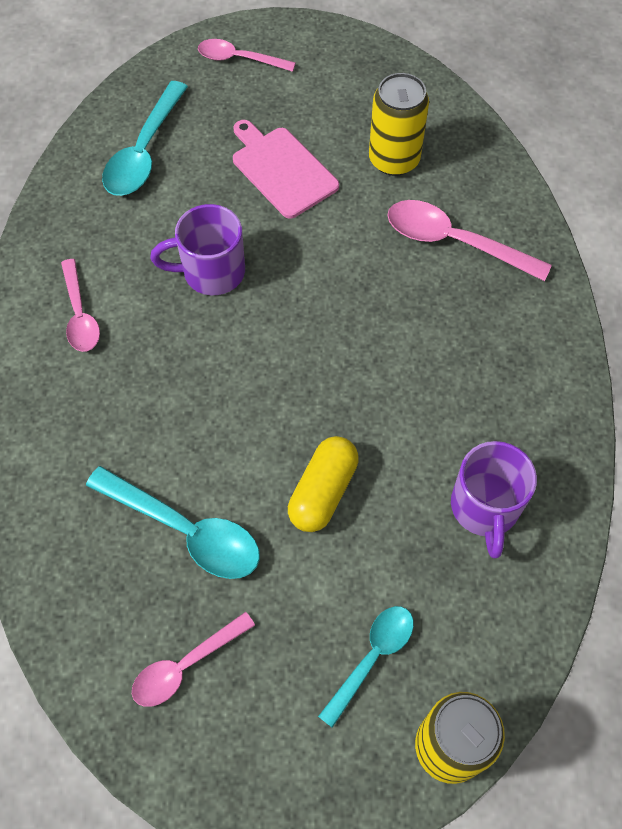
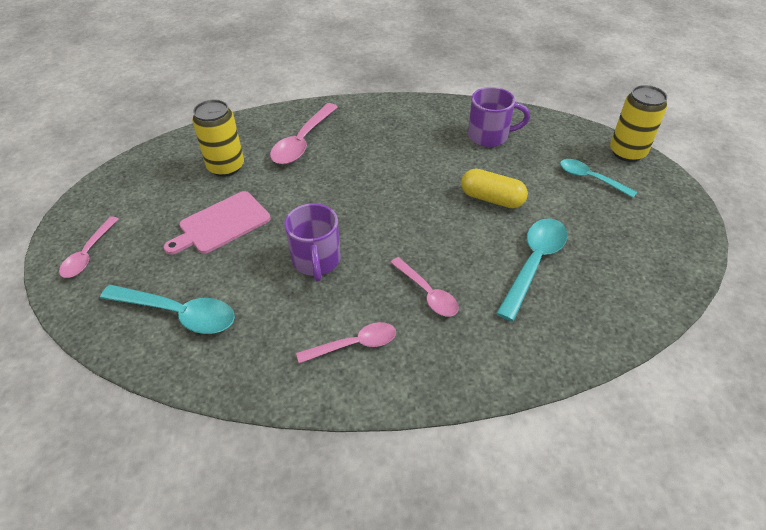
camera: 90 degrees left, 15 degrees down
pink spoon [132,612,255,707] -> pink spoon moved to [390,257,459,317]

